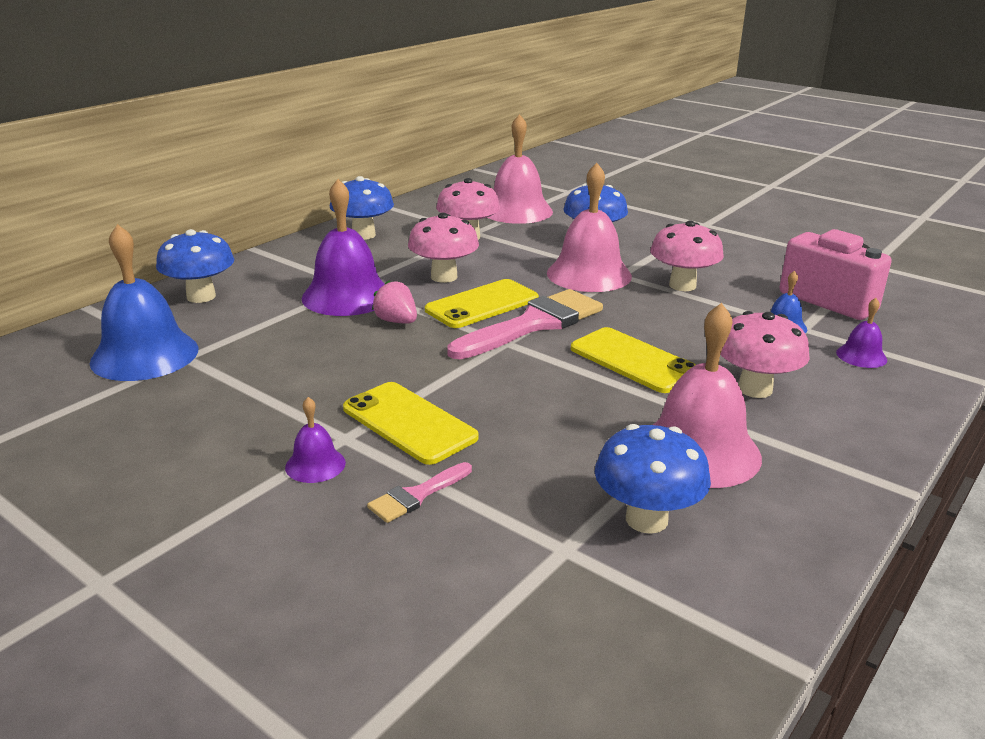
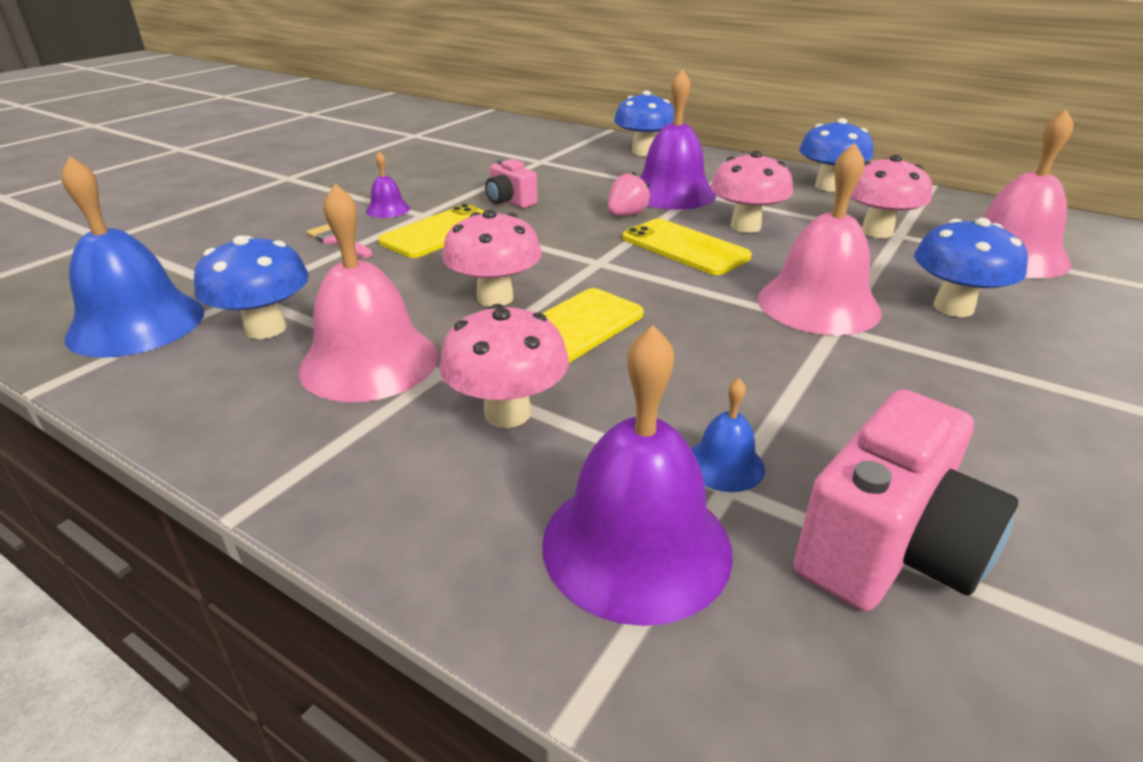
camera: 85 degrees right, 5 degrees up
blue bell [90,224,198,381] -> blue bell moved to [61,156,204,358]
pink brush [447,289,603,359] -> none
pink mushroom [650,220,724,291] -> pink mushroom moved to [442,210,542,307]
purple bell [836,298,887,368] -> purple bell [542,325,733,626], size x2.11
none -> pink camera [485,159,538,208]

